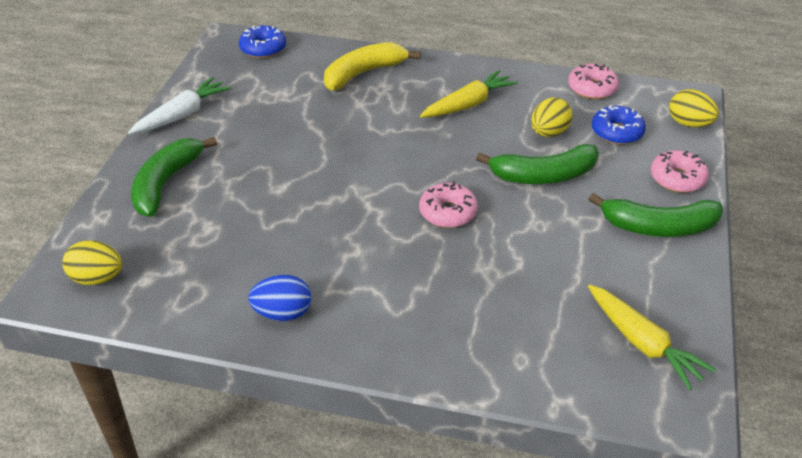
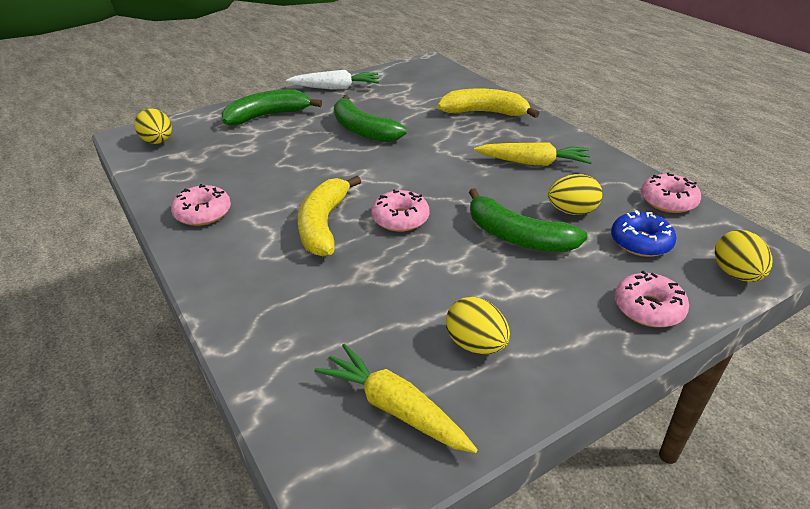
camera: 45 degrees right, 5 degrees down
blue donut [239,26,286,58] -> none
blue egg [248,275,311,321] -> pink donut [171,184,231,226]
yellow carrot [588,285,716,390] -> yellow carrot turned 120 degrees clockwise [314,344,478,453]
green banana [589,193,723,237] -> green banana moved to [334,95,406,142]
none -> yellow banana [297,176,361,256]
none -> yellow egg [446,297,510,354]

